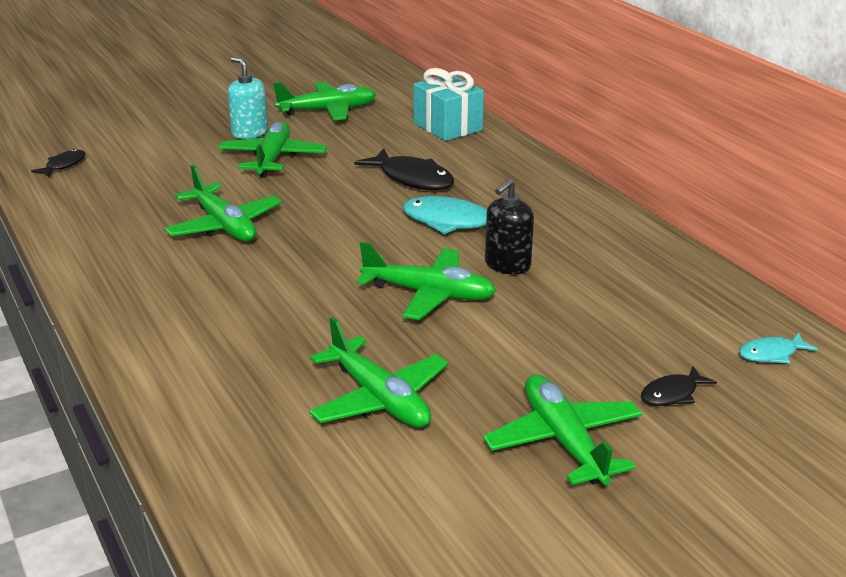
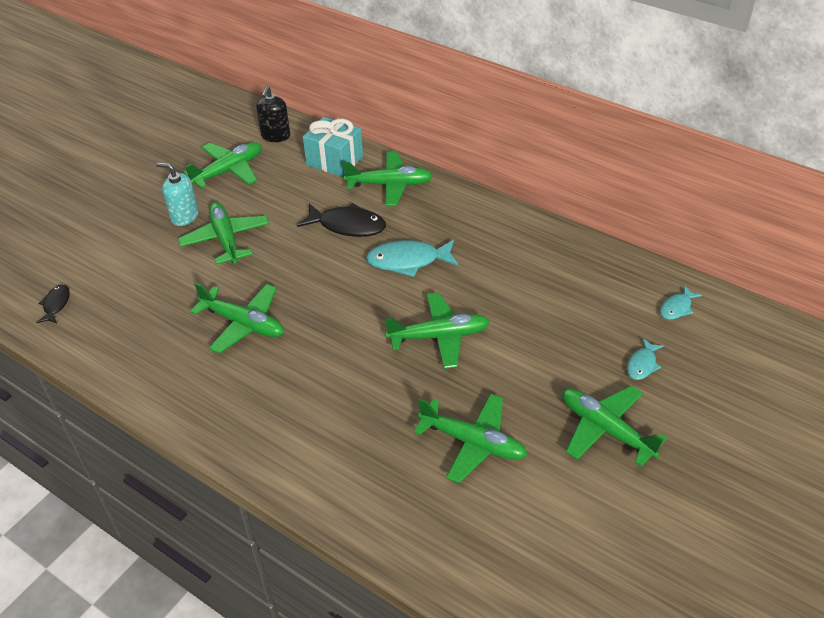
camera: 25 degrees left, 15 degrees up
black soap dispenser [485,179,534,274] -> black soap dispenser moved to [256,86,290,142]
black fish [641,366,717,406] -> turquoise fish [627,338,663,380]
none -> green plane [343,151,433,206]

